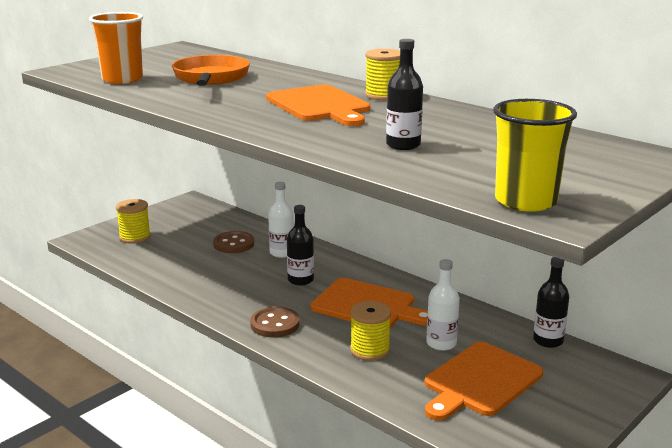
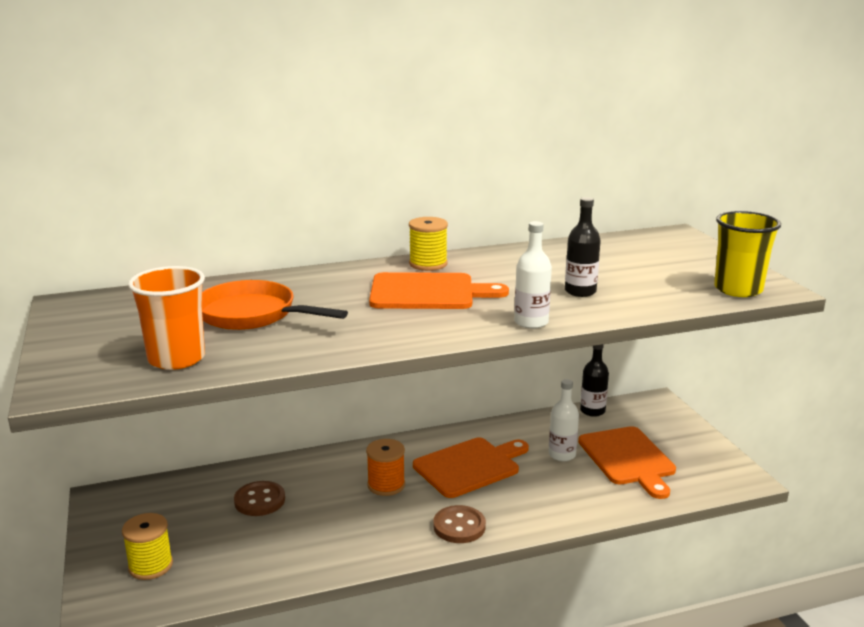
camera: 60 degrees left, 0 degrees up
white bottle [268,182,294,258] -> white bottle moved to [514,221,552,329]
black bottle [287,205,314,286] -> orange spool [366,439,405,496]
yellow spool [350,301,391,361] -> none

